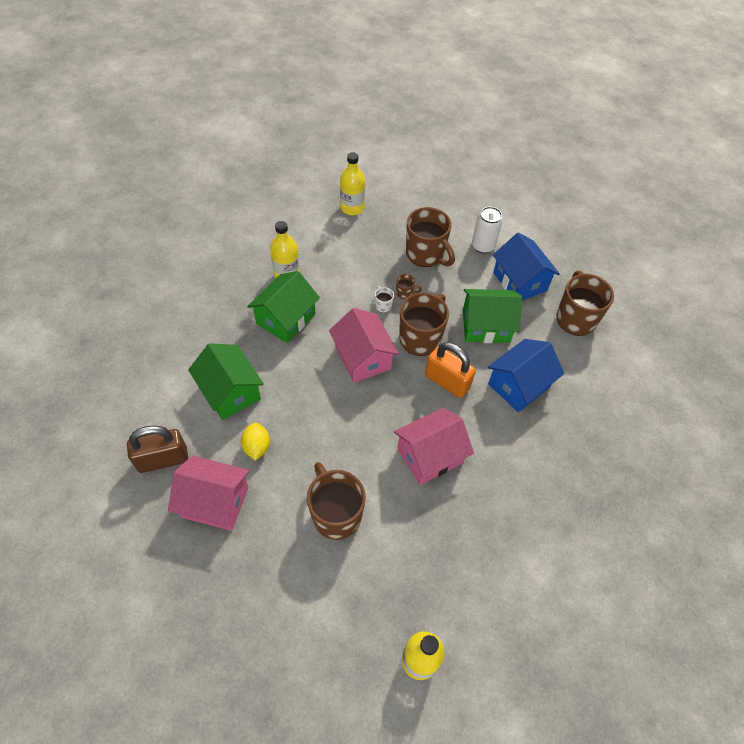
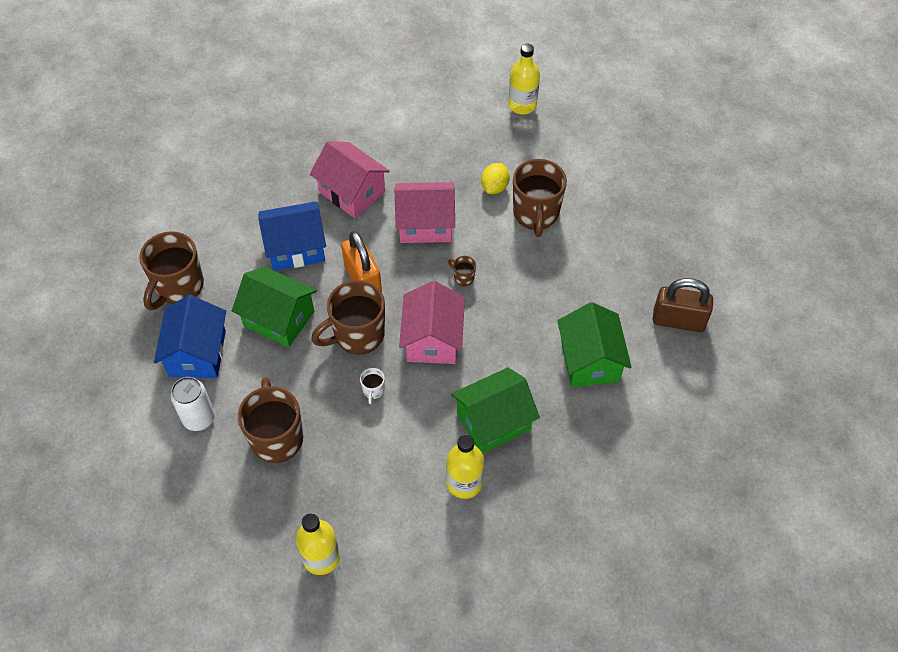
camera: 150 degrees left, 0 degrees up
pink house [168,455,249,531] -> pink house moved to [310,141,390,218]
yellow lemon [241,422,270,461] -> yellow lemon moved to [481,163,510,194]
brown mug [396,274,422,299] -> brown mug moved to [448,256,476,286]

